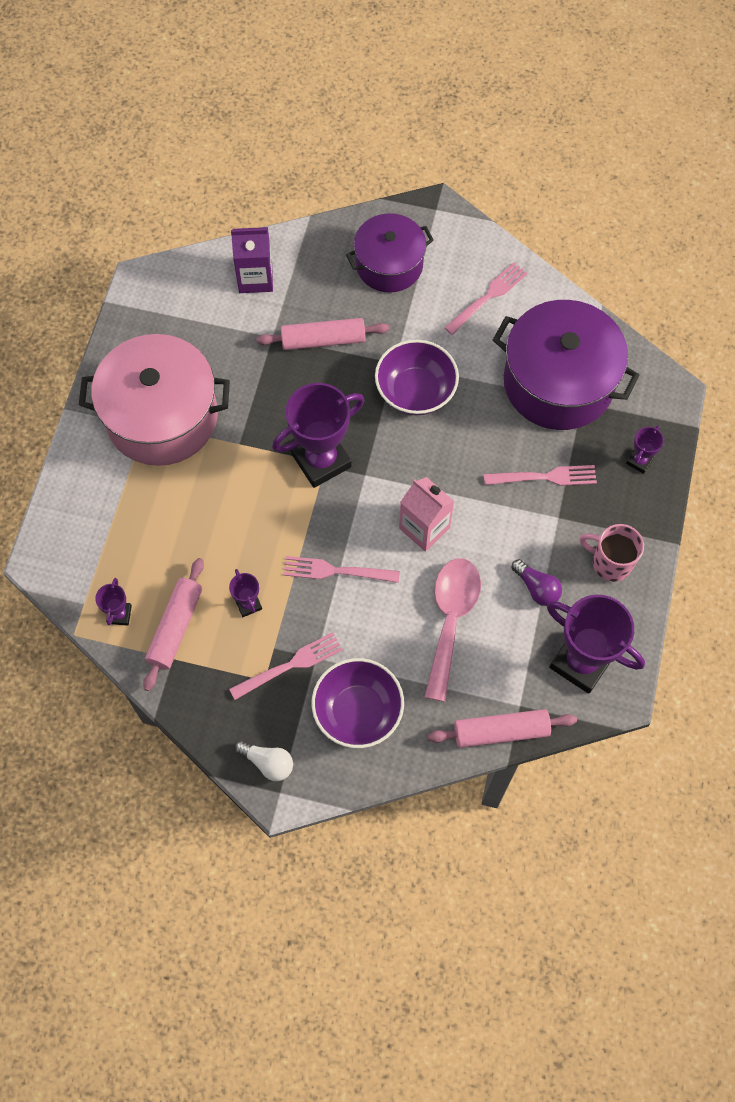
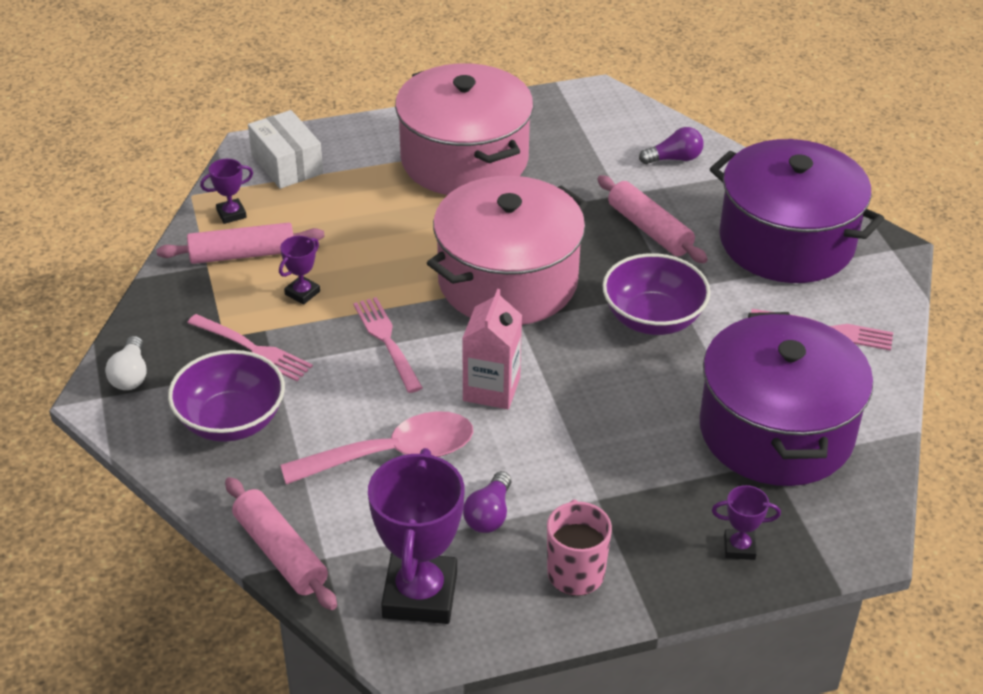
camera: 60 degrees right, 25 degrees down
purple carton [231,227,273,293] -> purple light bulb [639,127,704,164]
purple trophy [272,383,364,488] -> pink pot [427,176,588,325]
purple pot [346,213,434,293] -> purple pot [710,139,884,283], size x1.59
pink fork [484,465,597,486] -> none
none -> white box [248,110,323,189]

